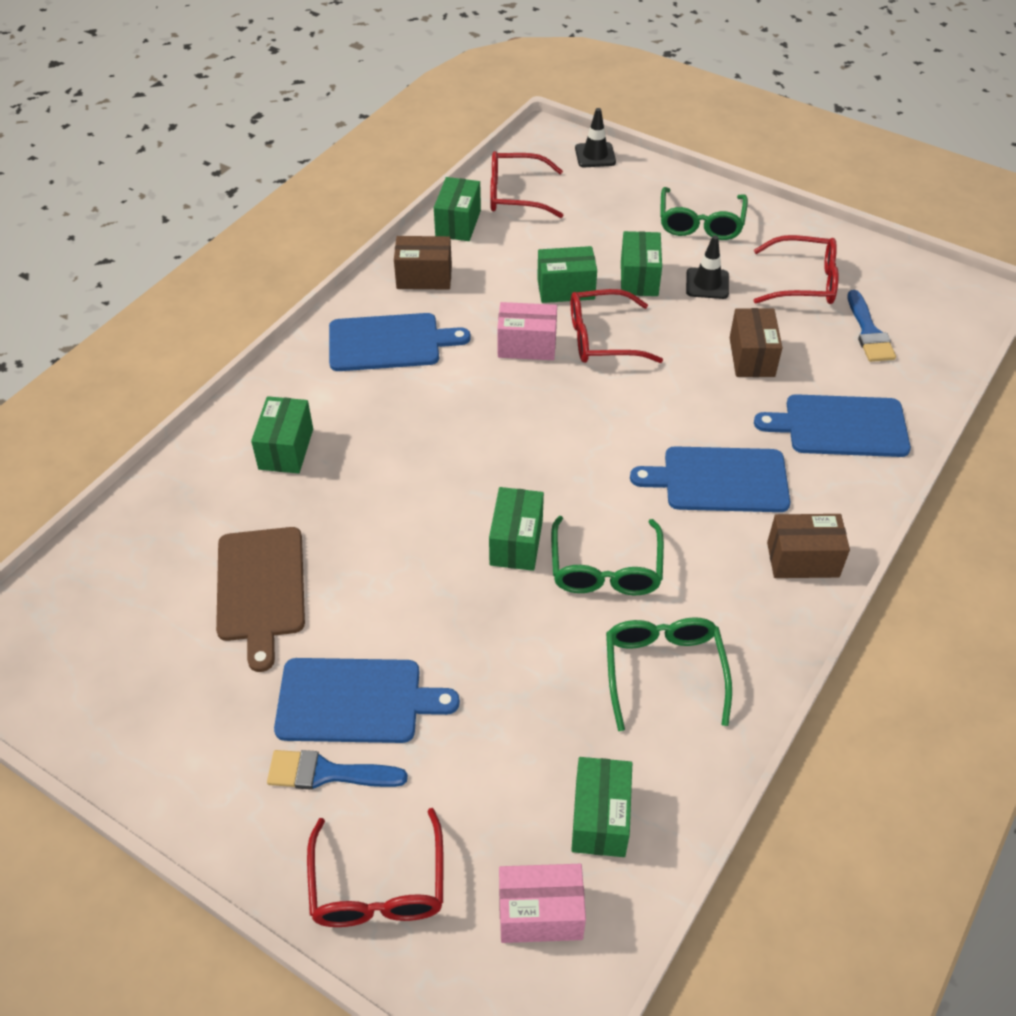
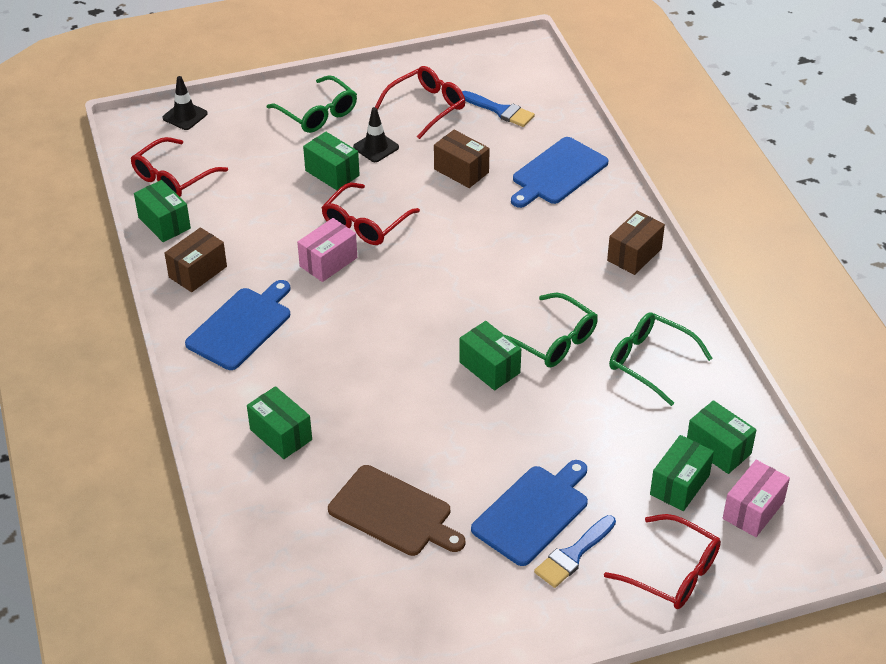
camera: 50 degrees left, 5 degrees down
green box [537,246,597,303] -> green box moved to [650,435,714,511]
blue cutting board [630,446,790,512] -> none

